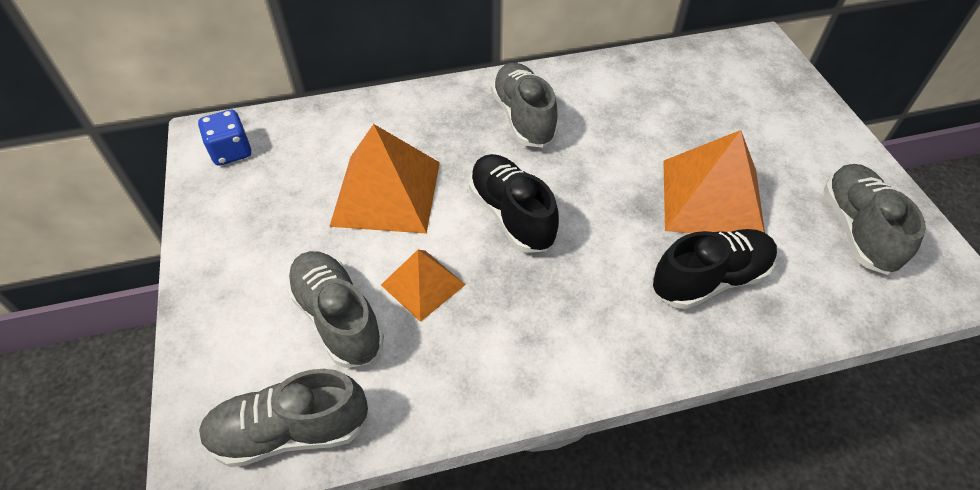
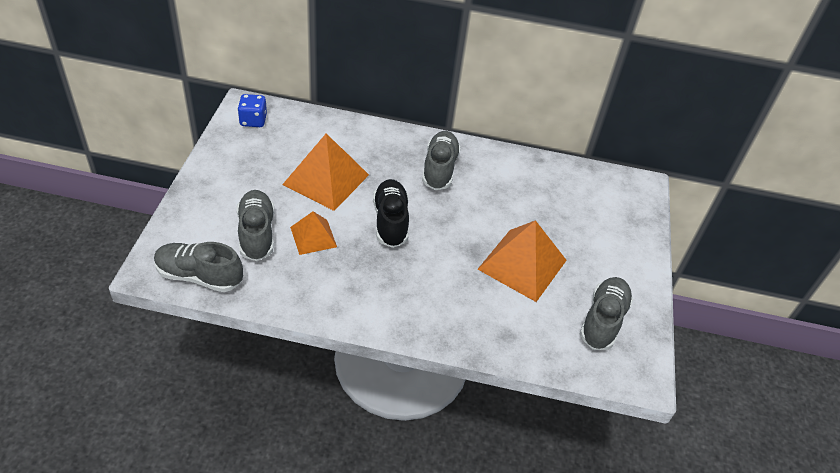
camera: 20 degrees right, 5 degrees down
black shoe [652,229,777,309] -> none

